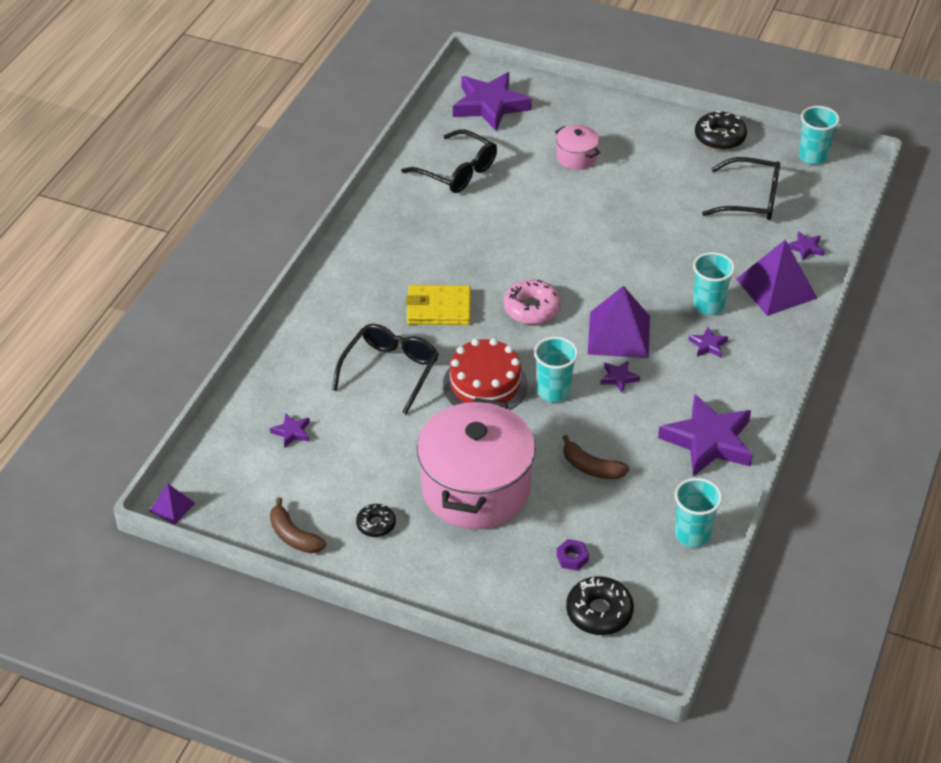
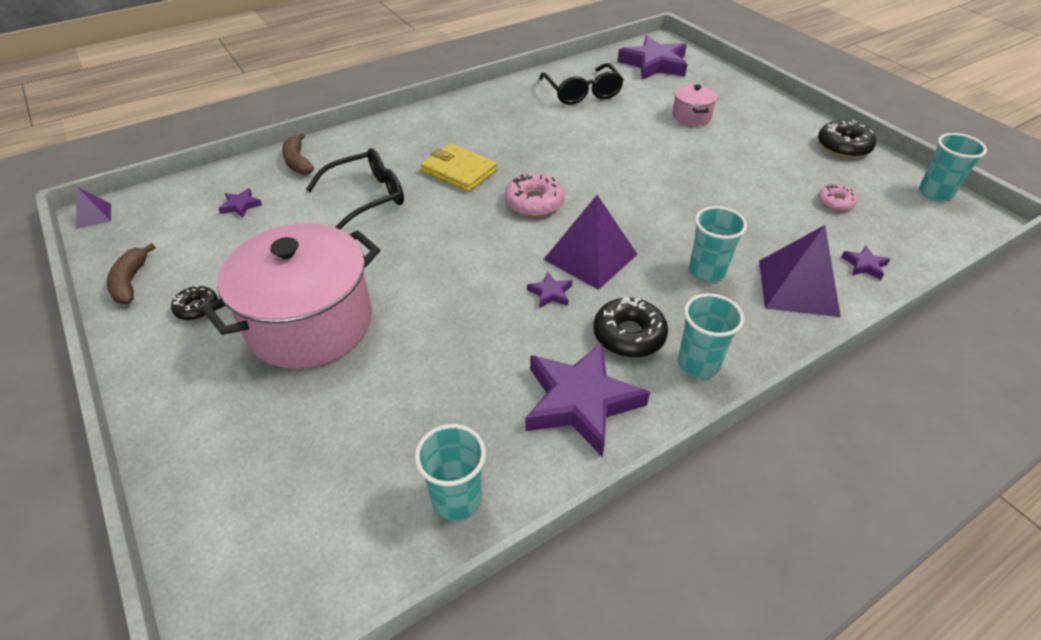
camera: 35 degrees right, 0 degrees up
red cake [443,338,528,410] -> none
turquoise cup [534,337,578,402] -> turquoise cup moved to [678,293,744,378]
purple nut [556,539,589,571] -> none
brown banana [562,435,630,479] -> brown banana moved to [282,133,314,175]
black donut [566,576,634,635] -> black donut moved to [593,297,668,358]
purple star [689,327,728,357] -> none
black glasses [702,157,780,220] -> pink donut [818,184,857,211]

